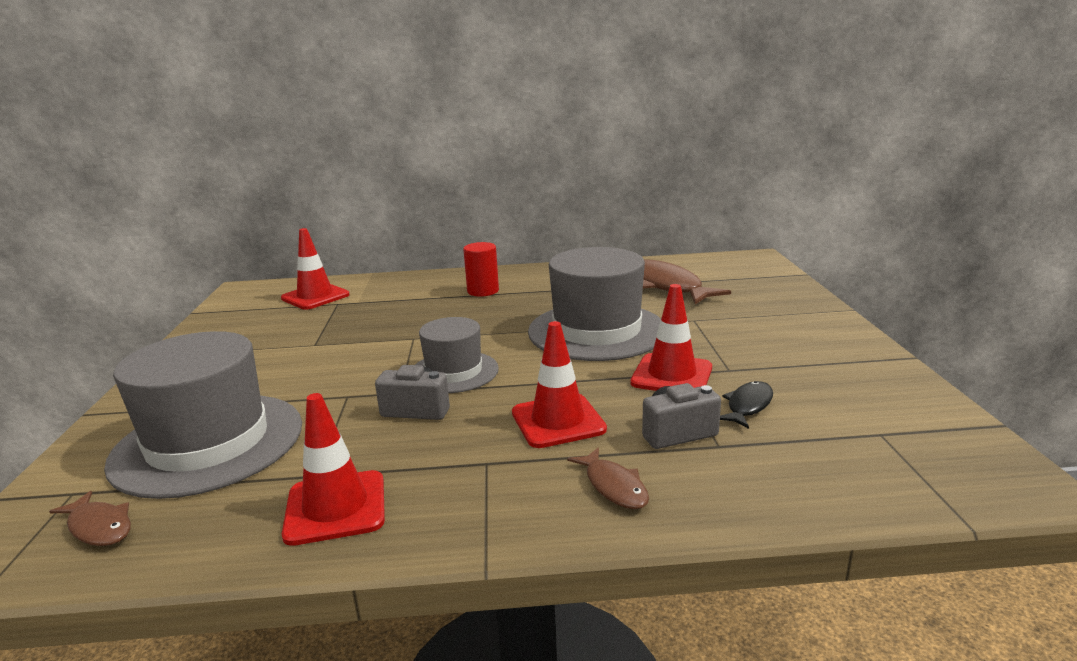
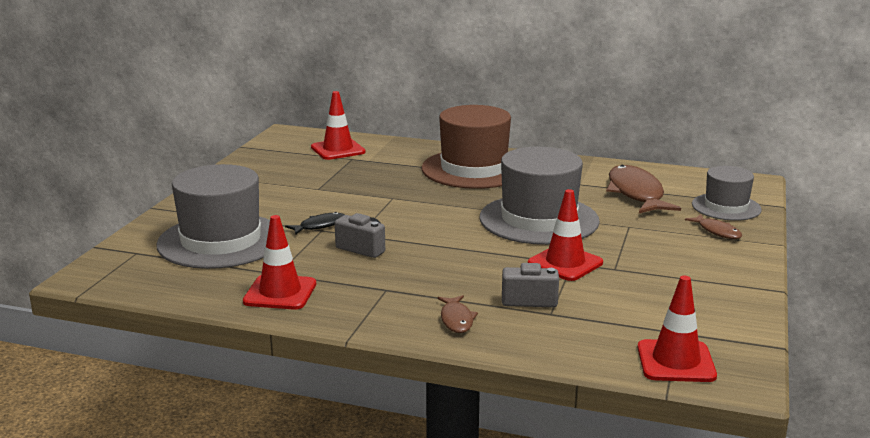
camera: 20 degrees right, 0 degrees up
brown fish [49,491,131,546] -> brown fish moved to [685,214,742,239]
grey hat [415,317,499,393] -> grey hat moved to [692,166,762,221]
red cylinder [463,242,499,297] -> brown hat [421,105,511,189]
red traffic cone [512,321,607,448] -> red traffic cone moved to [637,276,717,382]
black fish [720,381,773,429] -> black fish moved to [285,212,345,235]

